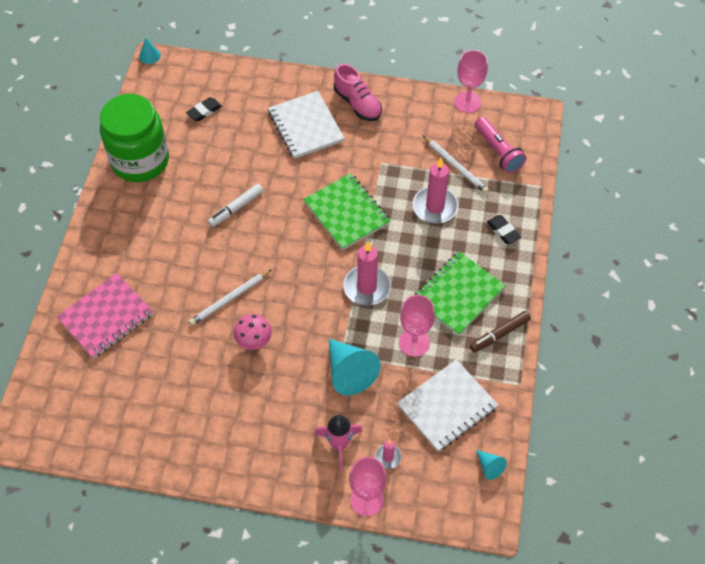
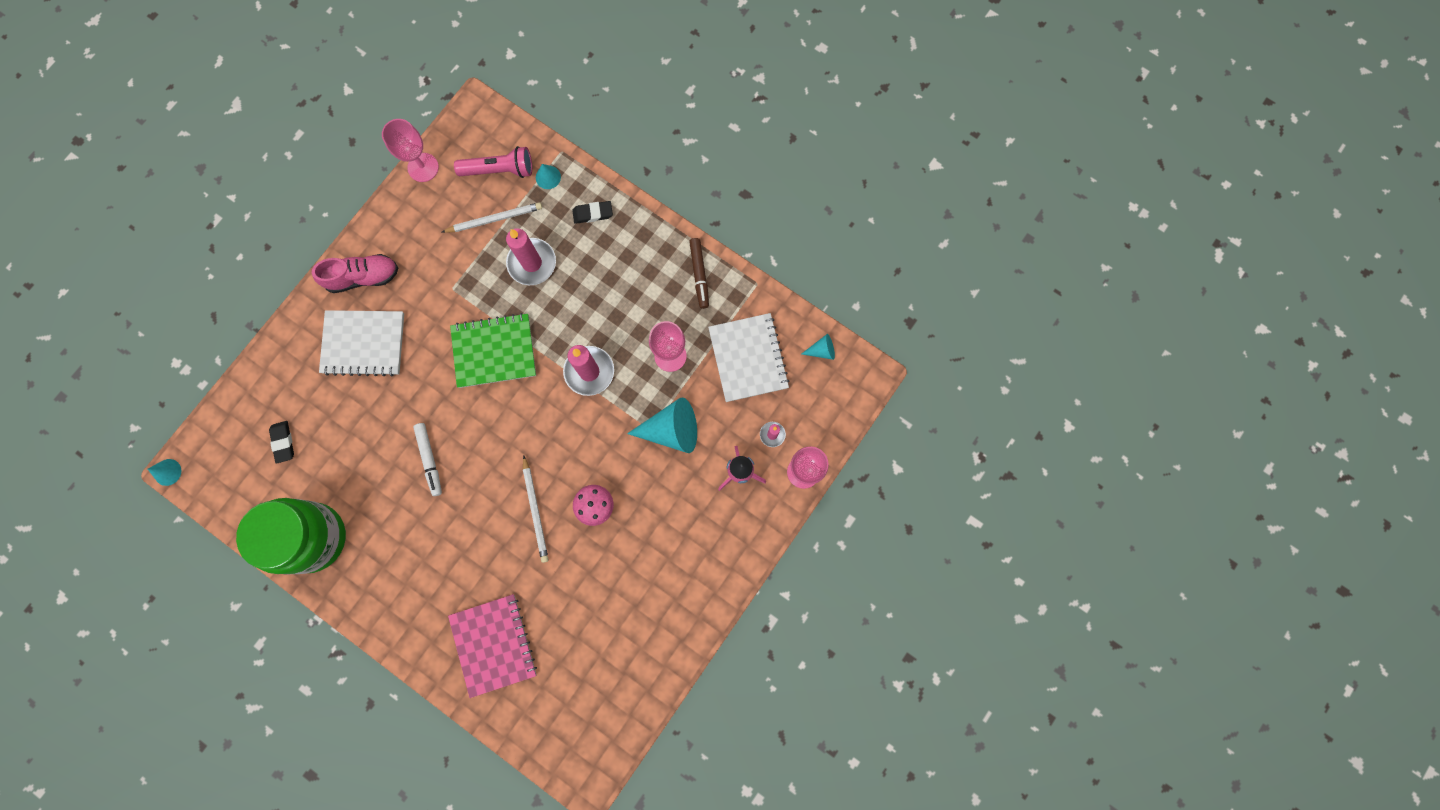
camera: 65 degrees left, 20 degrees up
green notebook [415,252,506,336] -> none
none -> turquoise cone [536,164,561,189]

